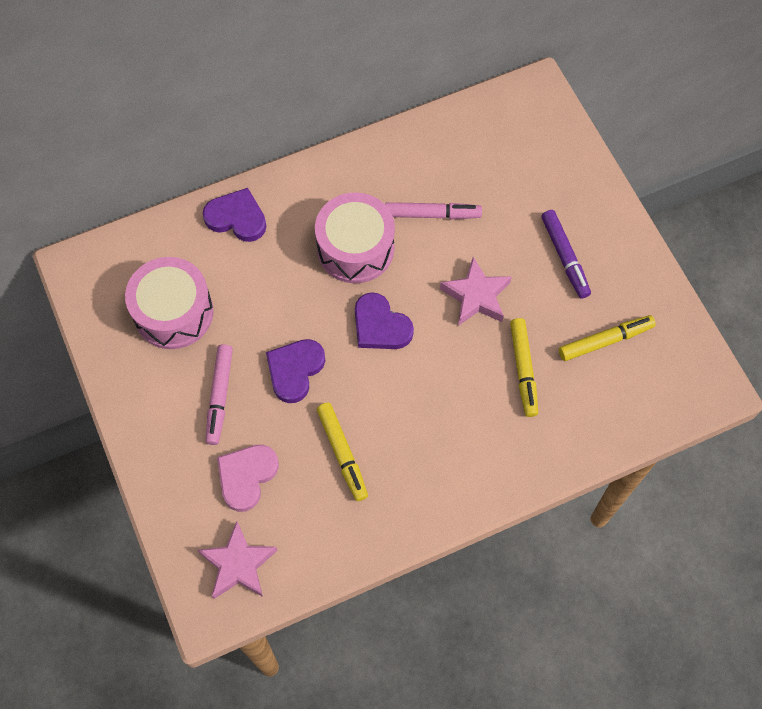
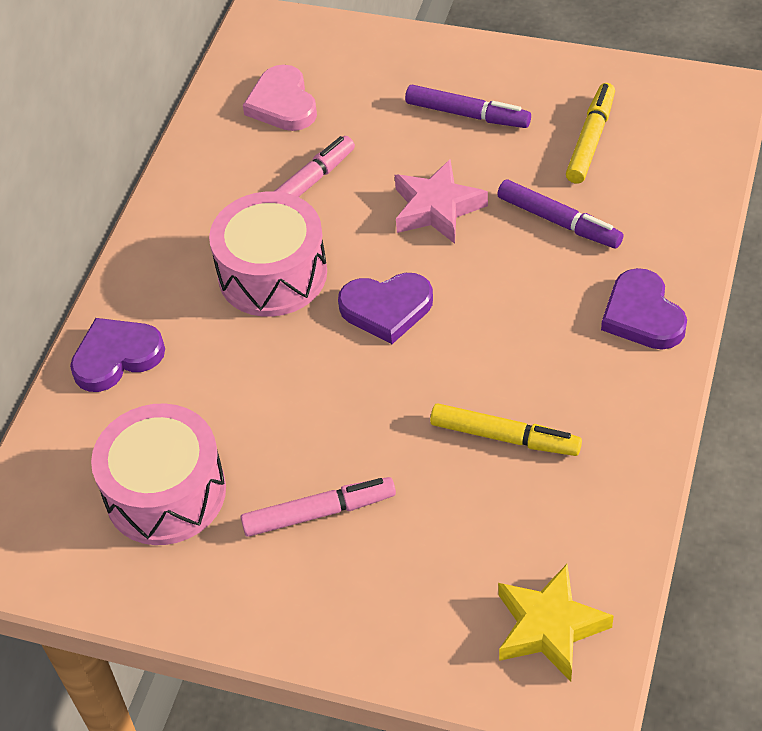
camera: 45 degrees left, 15 degrees down
pink star [198,521,278,599] -> yellow star [498,564,614,682]
pink marker [206,344,233,445] -> pink marker turned 60 degrees counterclockwise [241,477,396,537]
pink heart [217,444,279,512] -> pink heart moved to [243,65,317,131]
purple heart [266,339,325,403] -> purple heart moved to [601,268,687,350]
yellow marker [510,318,538,417] -> purple marker [497,180,623,248]

